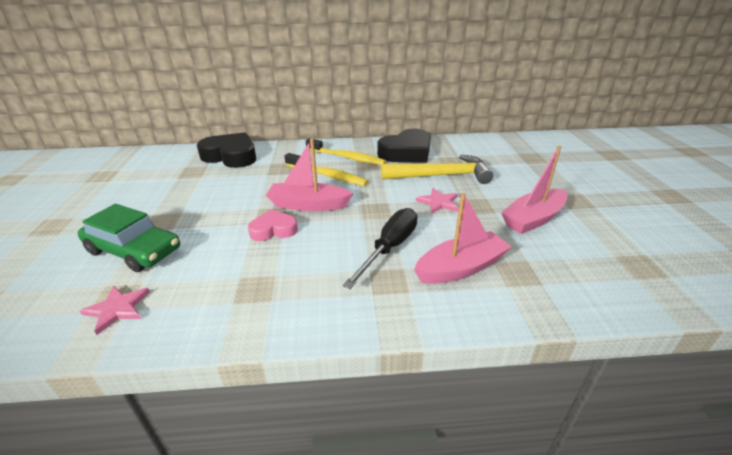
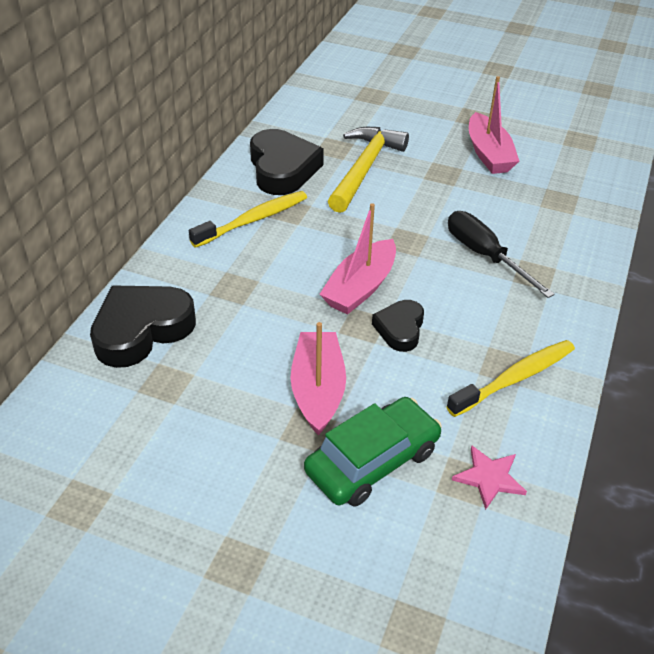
camera: 65 degrees left, 10 degrees up
pink heart [248,209,298,241] -> black heart [372,300,424,352]
yellow toothbrush [285,153,368,186] -> yellow toothbrush moved to [446,340,575,417]
pink boat [414,193,512,284] -> pink boat moved to [290,322,346,436]
pink star [416,188,458,214] -> none

